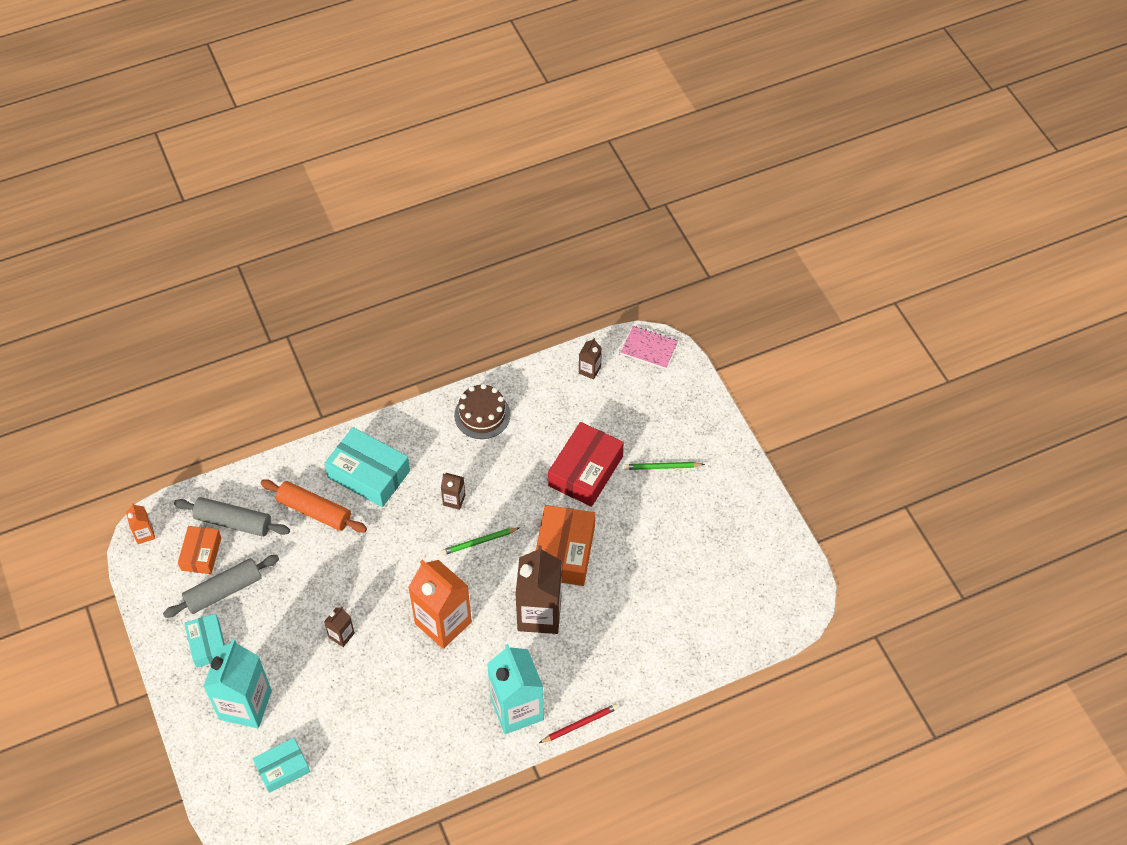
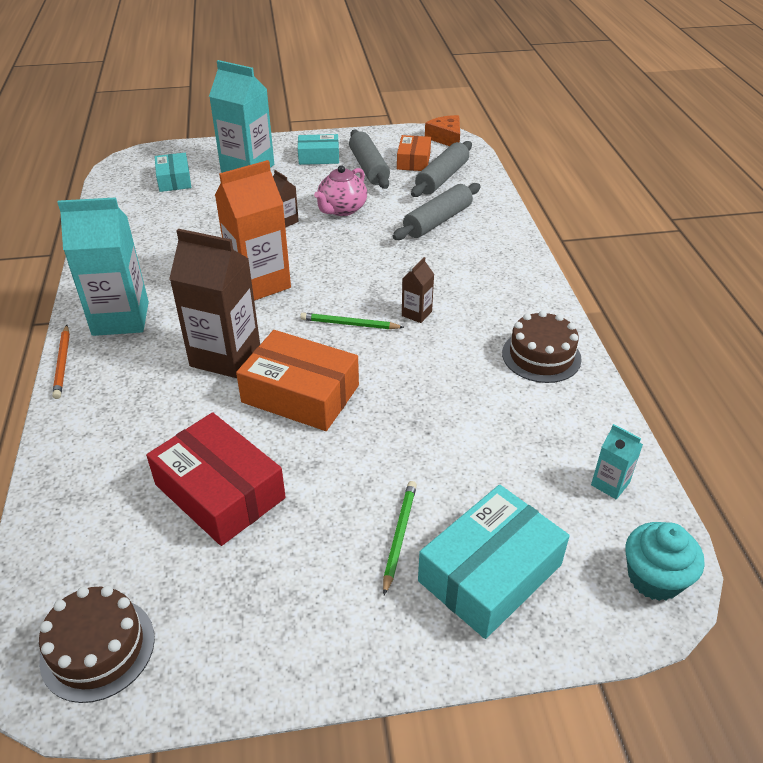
camera: 105 degrees right, 15 degrees down
orange carton [126,503,155,544] -> orange cheese [425,115,460,146]
orange box [178,526,221,574] -> orange box turned 75 degrees clockwise [397,135,431,171]
orange rolling pin [260,479,367,533] -> grey rolling pin [393,183,481,240]
turquoise box [324,427,410,507] -> turquoise box moved to [418,485,570,639]
green pencil [441,527,519,555] -> green pencil turned 75 degrees counterclockwise [300,313,404,329]
red pencil [539,704,619,743] -> orange pencil [52,325,70,399]
red box [548,422,624,507] -> red box moved to [146,412,286,546]
brown carton [579,338,602,379] -> turquoise carton [591,424,643,499]
pink notebook [621,326,678,369] -> turquoise cupcake [626,522,704,601]
none -> brown cake [39,586,155,703]
none -> pink teapot [314,165,367,216]

